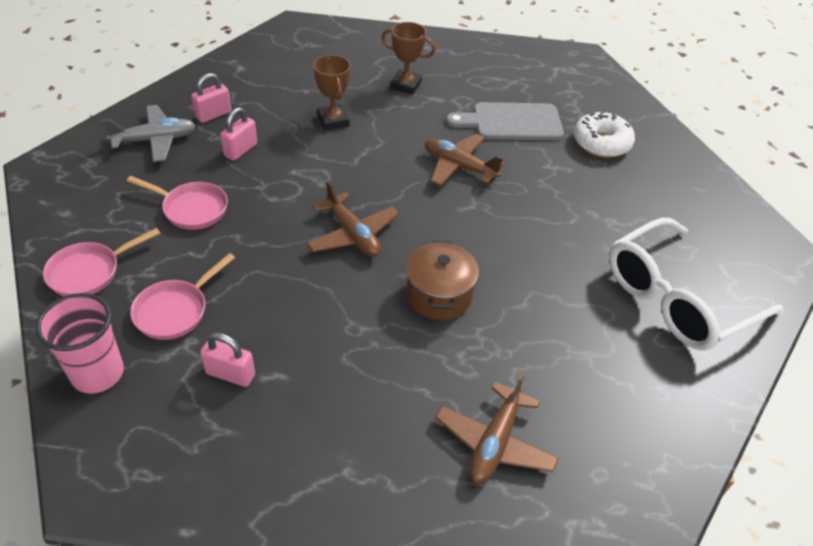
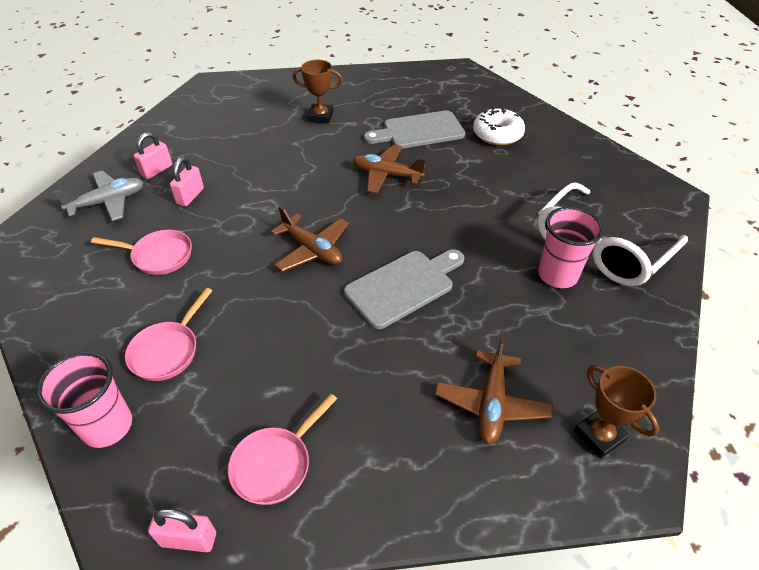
camera: 10 degrees left, 0 degrees up
pink pan [43,228,160,296] -> pink pan moved to [228,393,337,505]
pink padlock [200,332,255,387] -> pink padlock moved to [148,509,216,552]
brown trophy [313,55,351,130] -> brown trophy moved to [574,365,659,459]
brown pot [406,241,479,320] -> grey cutting board [344,249,464,329]
none -> pink cup [538,207,604,288]

